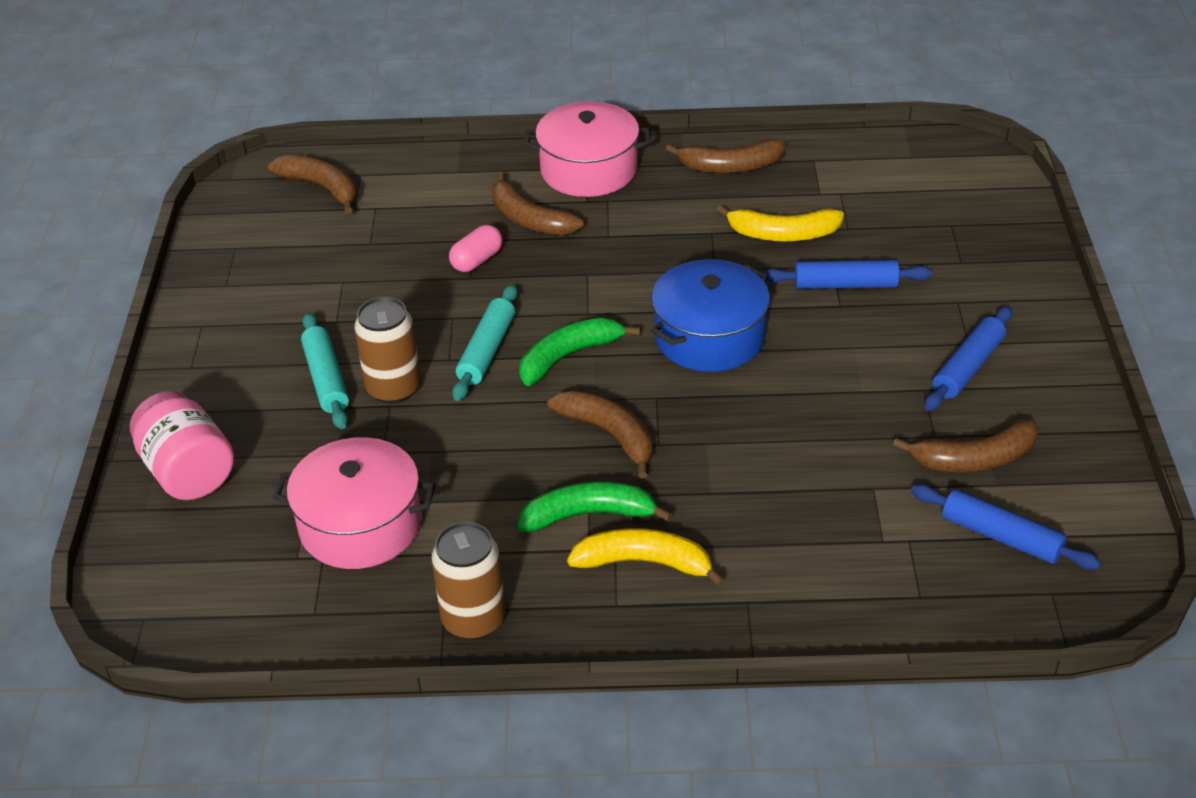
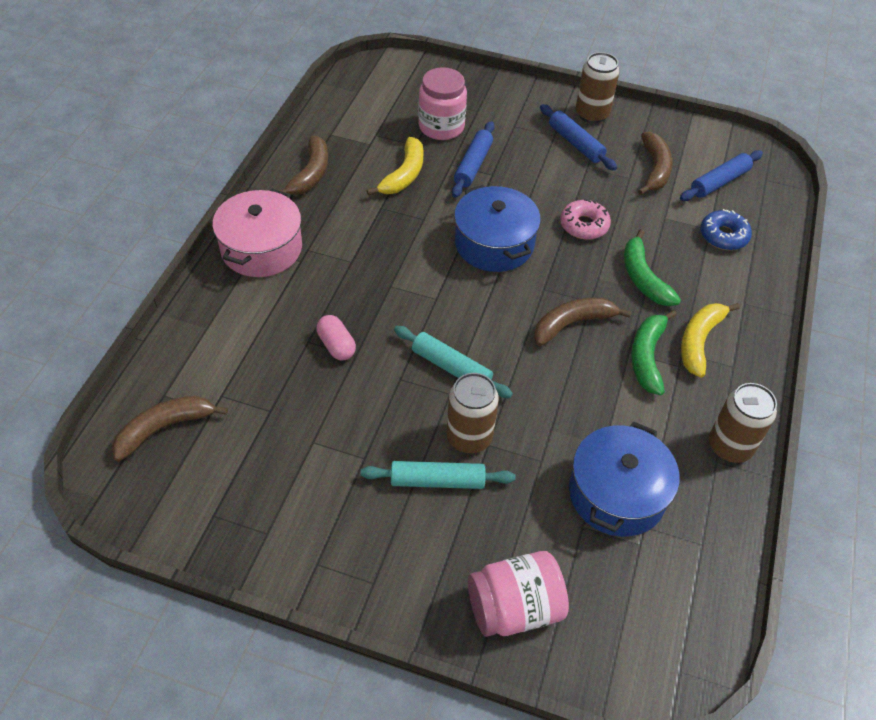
camera: 75 degrees left, 10 degrees up
pink pot [273,437,435,569] -> blue pot [569,422,680,537]
brown banana [492,172,584,235] -> none
green banana [519,318,640,386] -> green banana moved to [624,229,681,306]
none -> pink jar [418,67,467,140]
none -> pink donut [560,199,611,240]
none -> brown can [576,52,619,123]
none -> blue donut [700,209,752,250]

